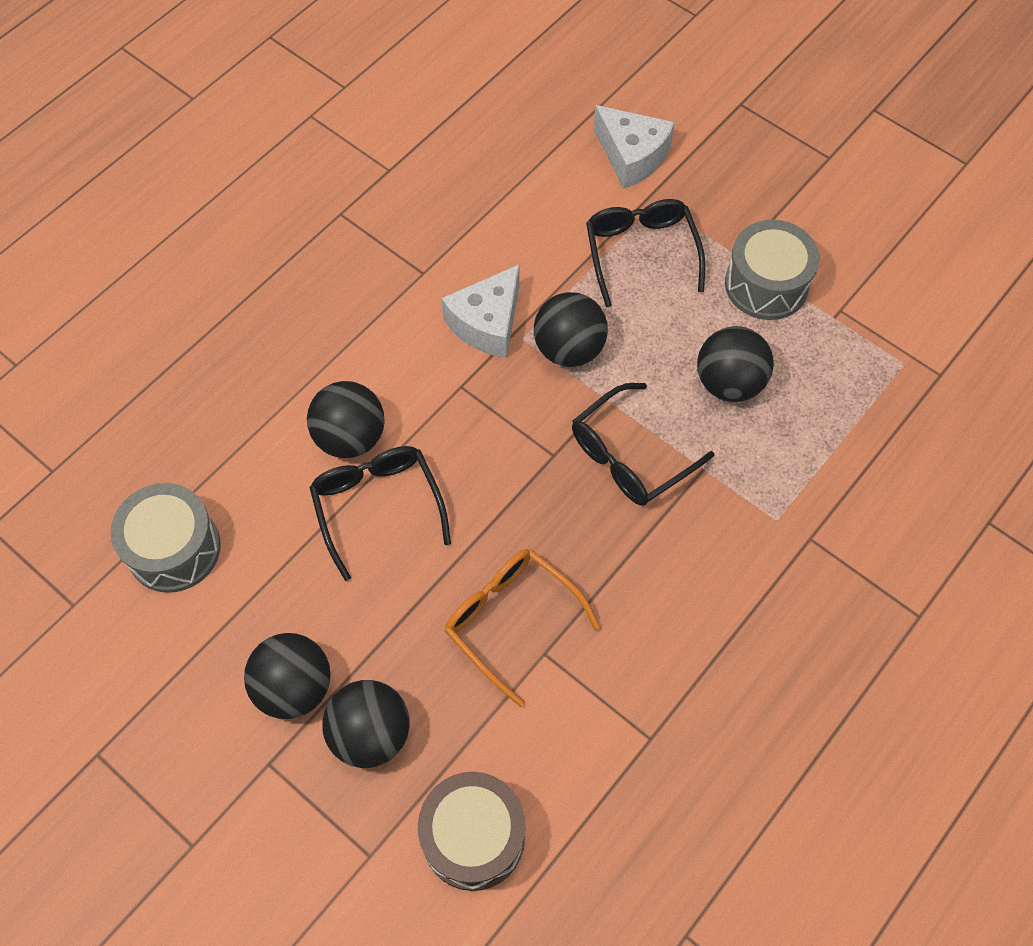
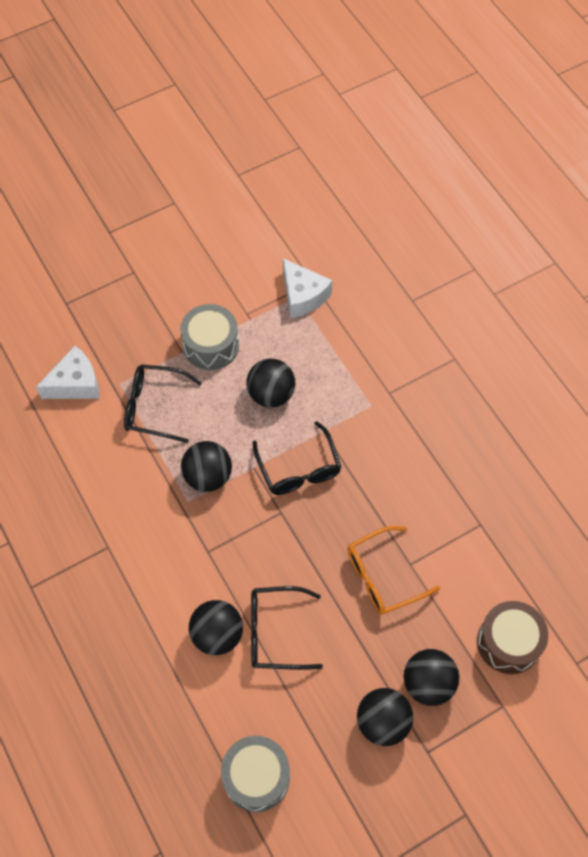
camera: 70 degrees left, 0 degrees up
white cheese [441,265,519,358] -> white cheese moved to [283,258,332,318]

